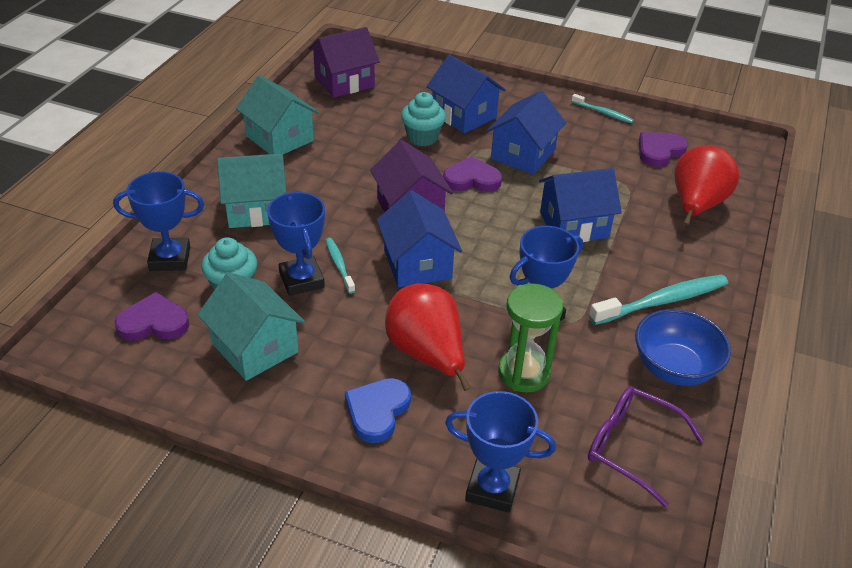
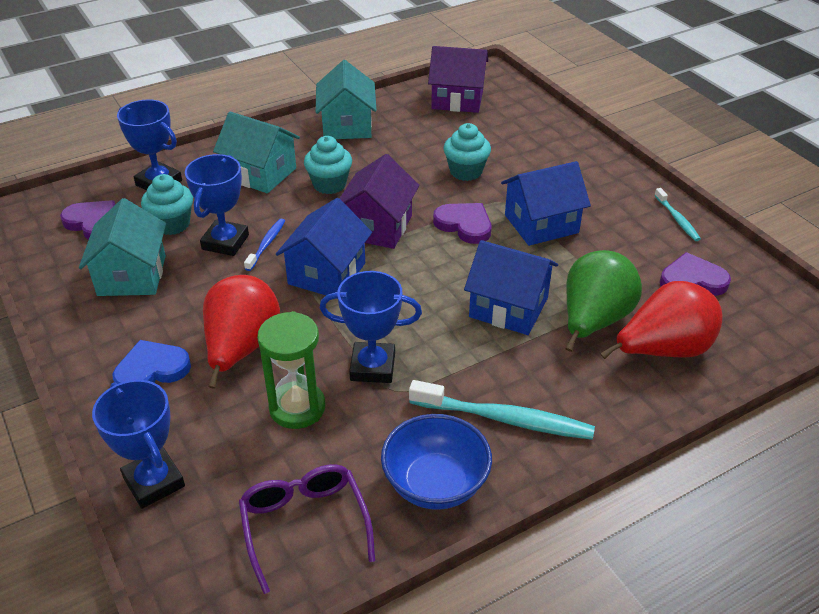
camera: 40 degrees right, 0 degrees up
turquoise toothbrush [325,238,355,294] -> blue toothbrush [244,219,285,271]
blue house [426,54,506,133] -> none
none -> turquoise cupcake [304,136,352,194]
none -> green pear [565,250,642,352]

